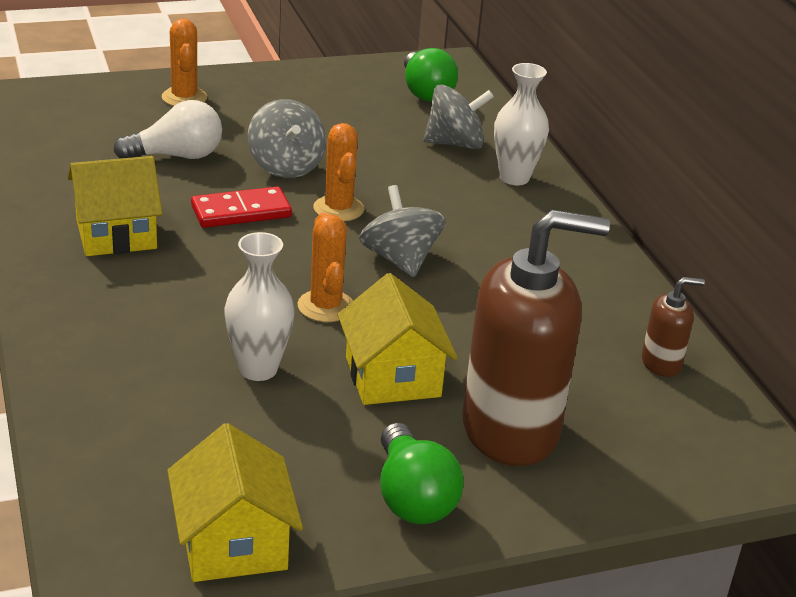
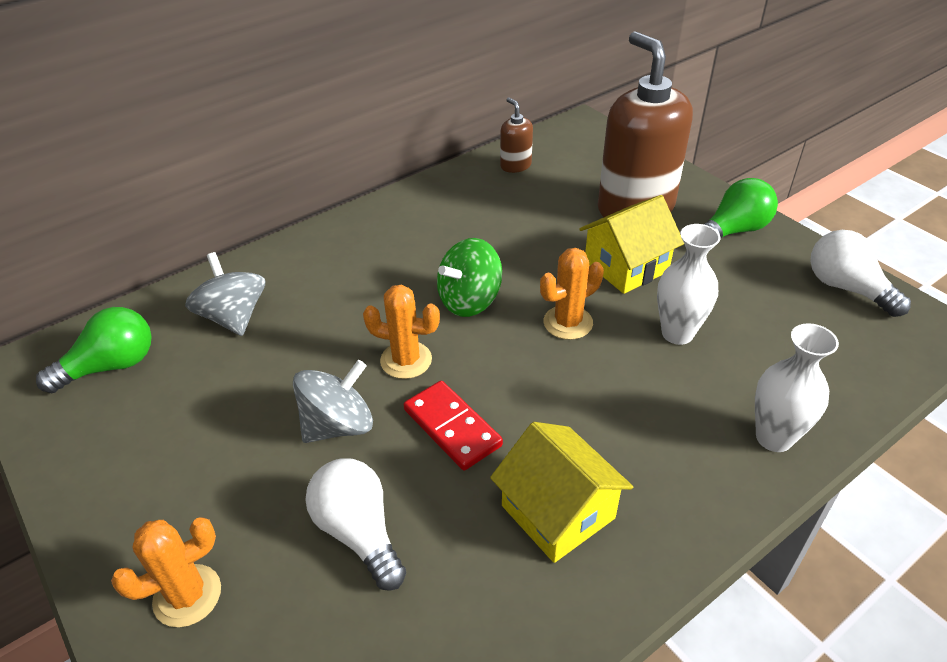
camera: 105 degrees left, 10 degrees up
yellow house [167,423,303,582] -> white light bulb [810,230,911,317]
orange cactus [313,123,364,221] -> orange cactus turned 45 degrees clockwise [363,285,440,379]
grey spinning top [359,185,446,277] -> green spinning top [437,238,502,317]
white vase [494,63,549,185] -> white vase moved to [755,323,839,452]

